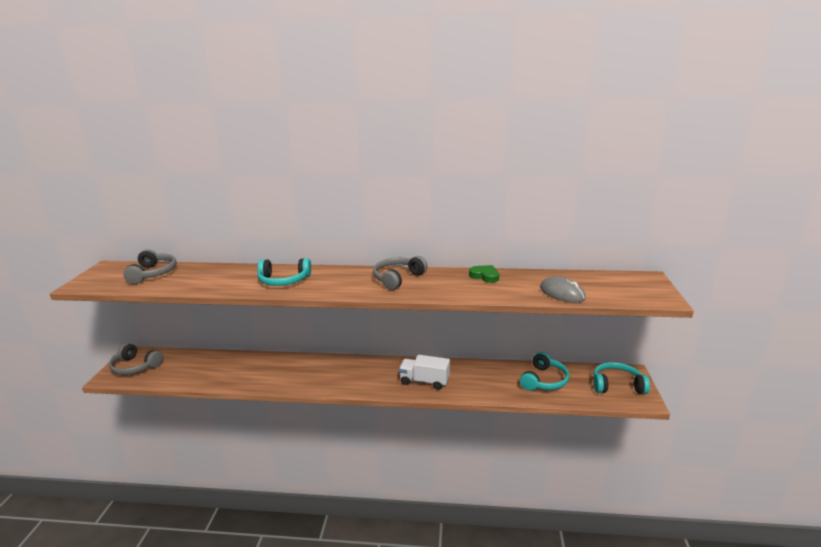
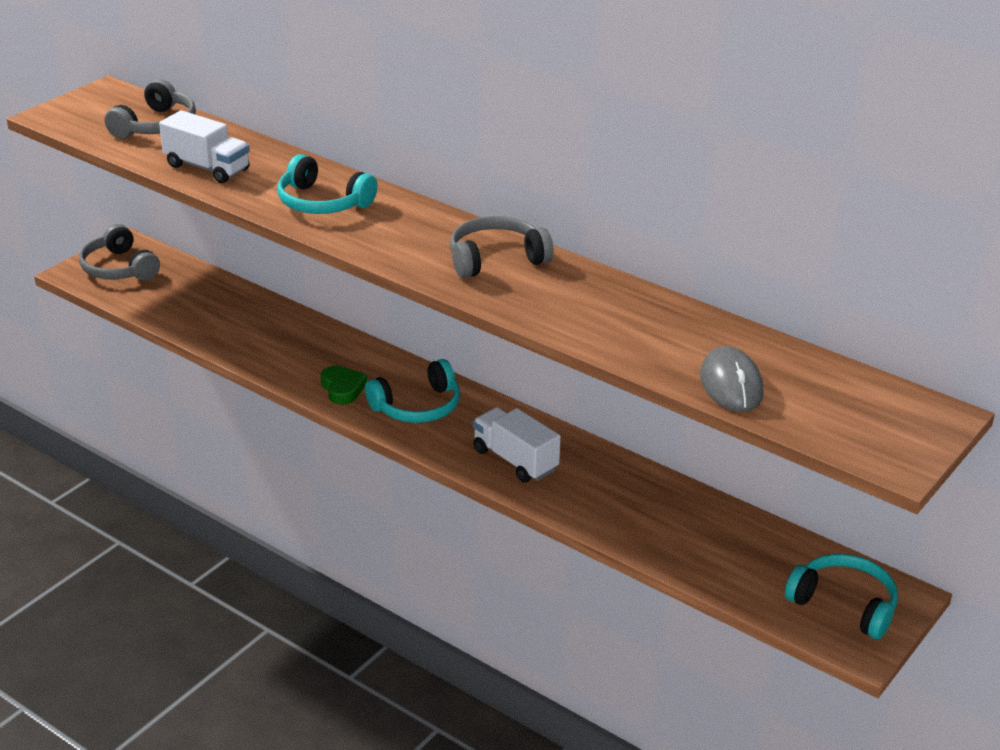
camera: 30 degrees right, 10 degrees up
green heart [469,265,499,283] -> green heart moved to [321,366,367,405]
turquoise headphones [520,352,569,391] -> turquoise headphones moved to [365,359,460,423]
none -> white truck [159,110,250,183]

